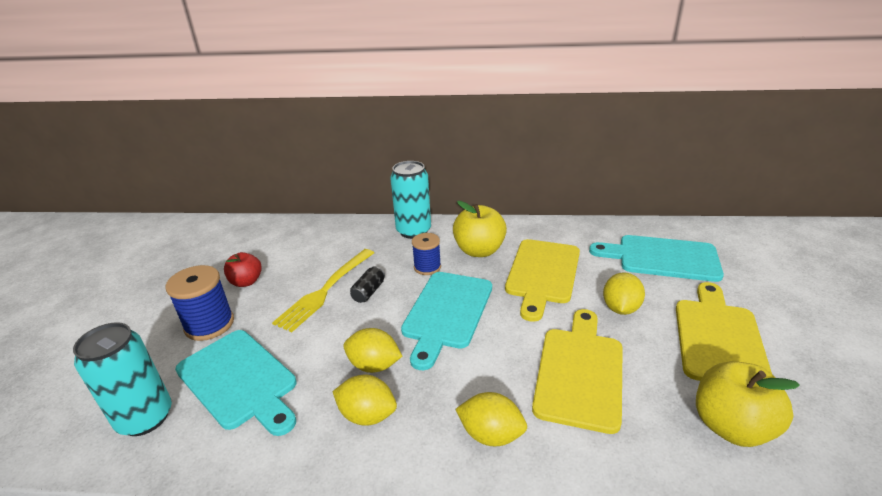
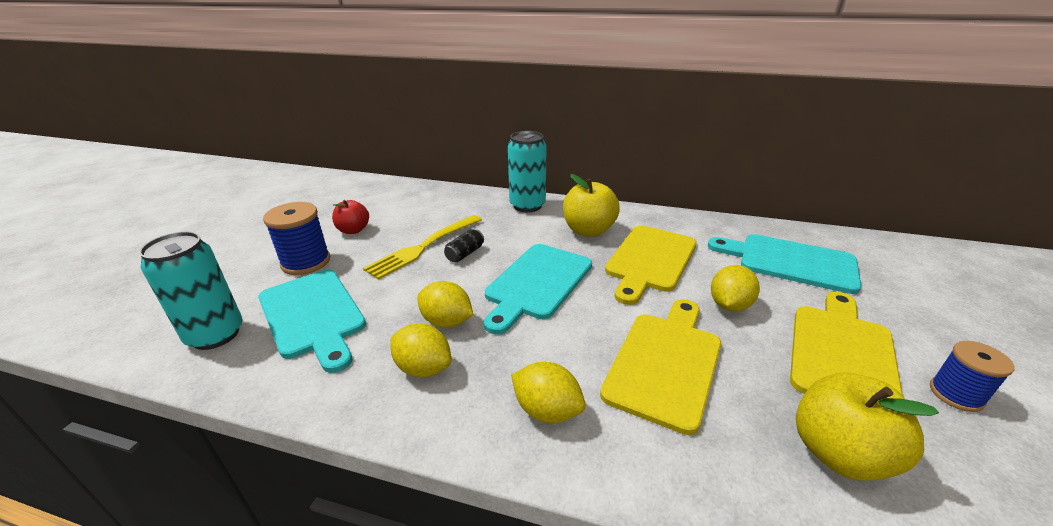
camera: 10 degrees right, 0 degrees up
blue spool [412,233,441,275] -> blue spool moved to [930,341,1014,412]

